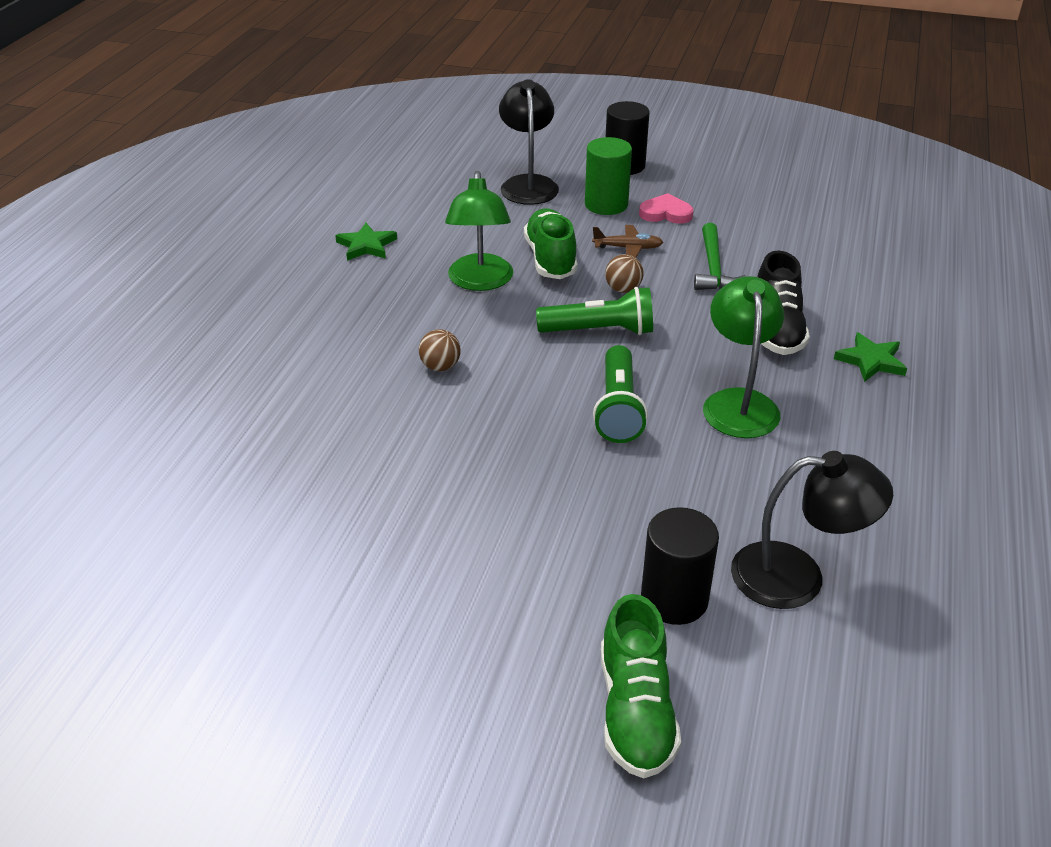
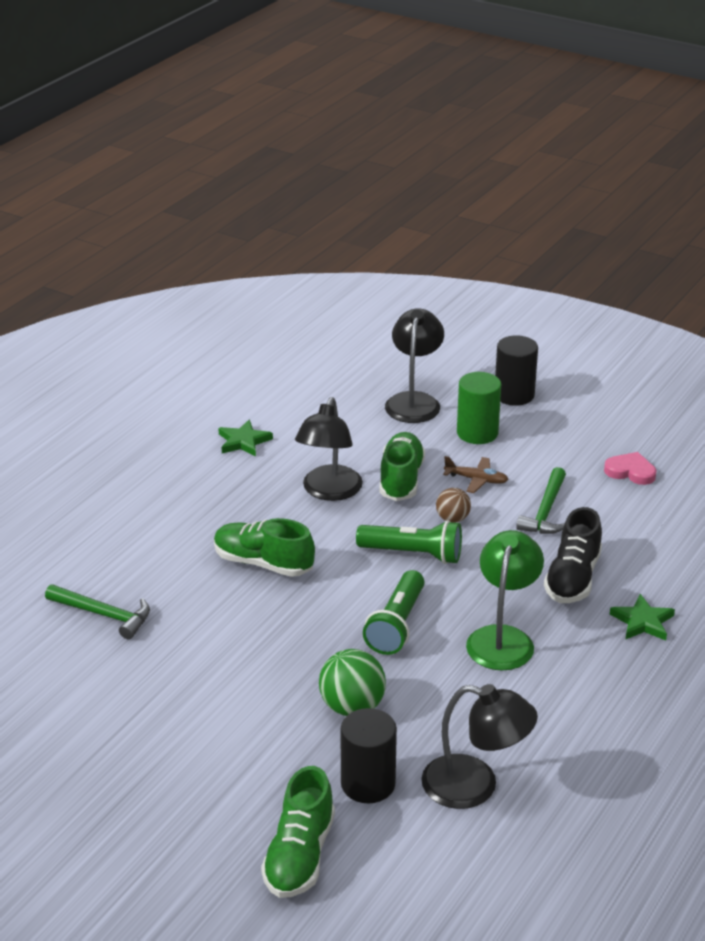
camera: 15 degrees right, 5 degrees down
brown ball [419,329,461,371] -> green shoe [214,518,315,577]
green lamp [445,171,513,291] -> black lamp [295,397,363,501]
pink heart [639,193,694,224] -> pink heart moved to [604,452,656,485]
none -> green hammer [45,584,150,639]
none -> green ball [319,649,386,716]

